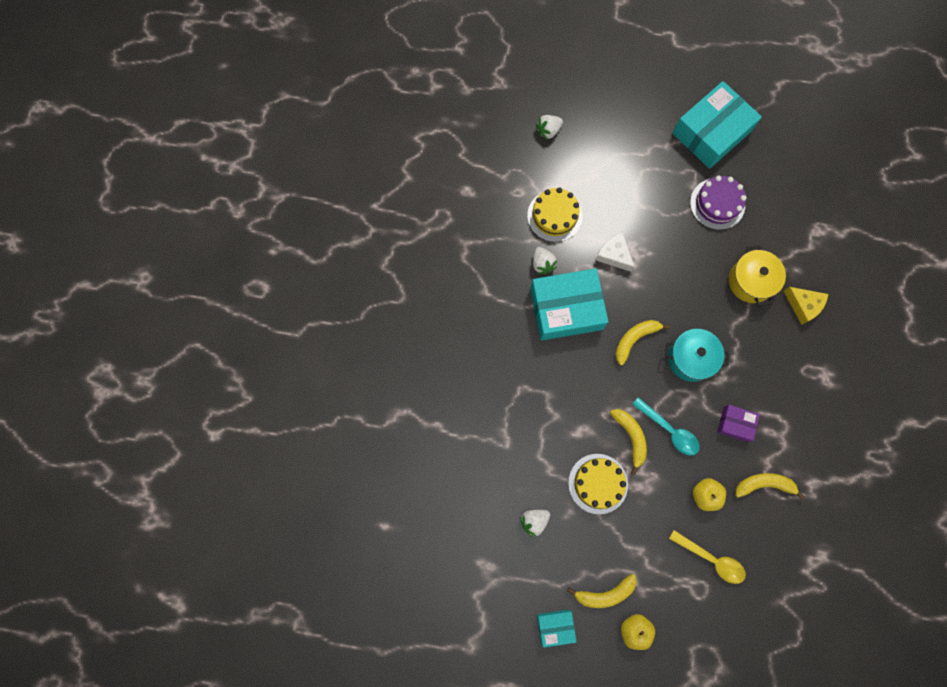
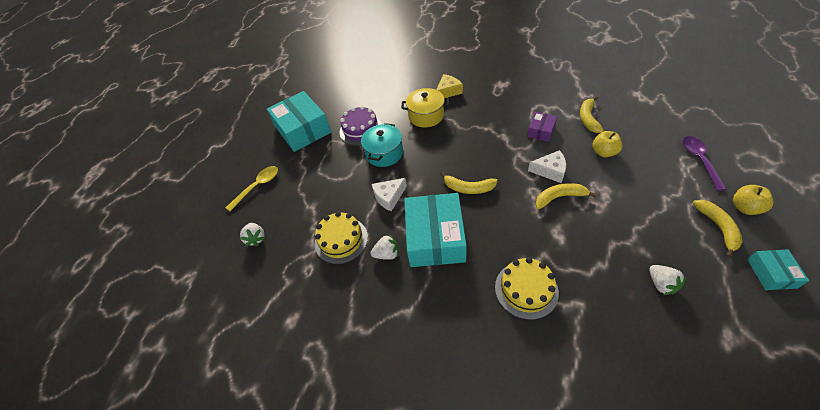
camera: 75 degrees left, 25 degrees down
yellow cake [568,454,628,514] -> yellow cake moved to [495,257,559,320]
yellow banana [615,320,670,365] -> yellow banana turned 45 degrees counterclockwise [440,172,498,194]
turquoise spoon [632,397,700,456] -> white cheese [528,150,566,183]
turquoise pot [665,329,729,382] -> turquoise pot moved to [361,123,403,167]
yellow spoon [669,530,746,584] -> yellow spoon moved to [225,166,278,211]
none -> purple spoon [683,136,727,191]

